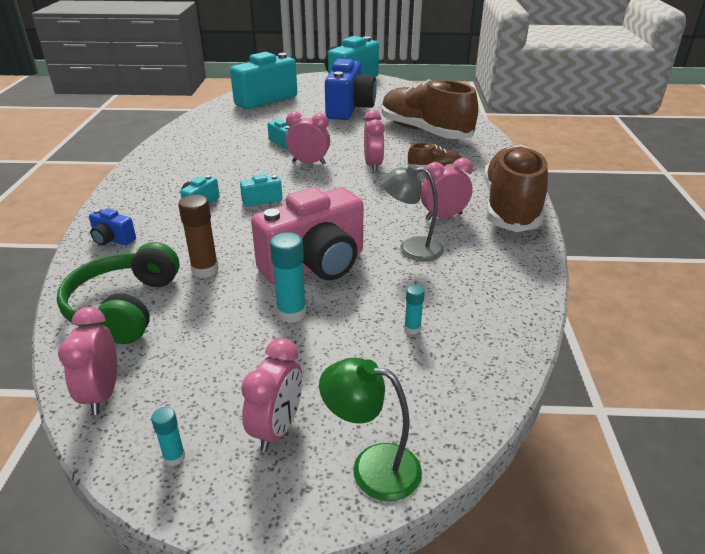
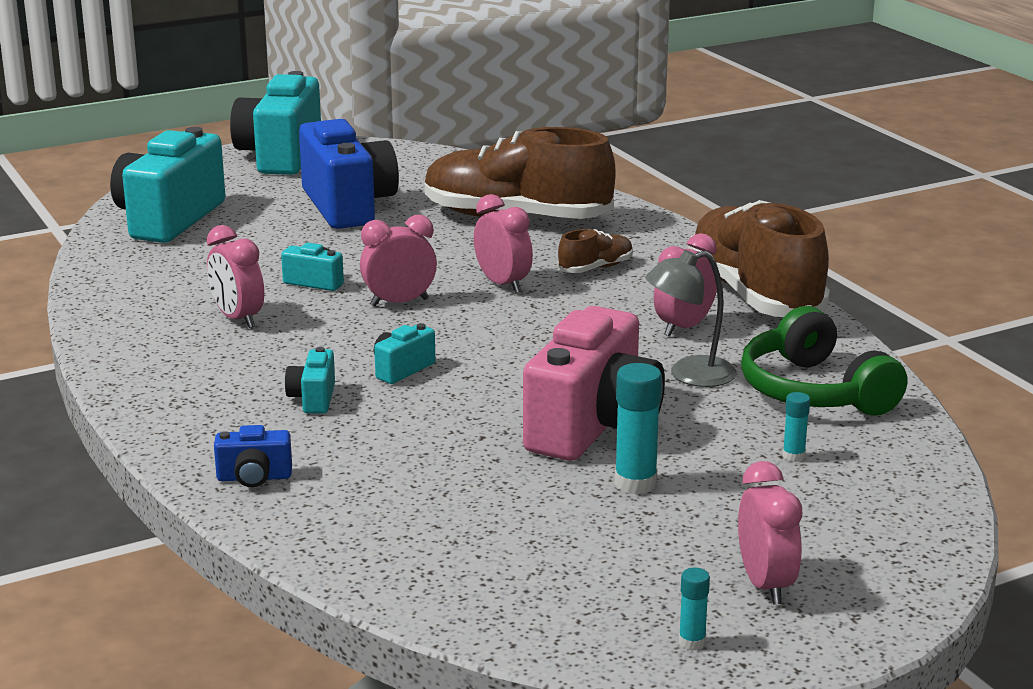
camera: 30 degrees left, 10 degrees down
green headphones [57,242,180,344] -> green headphones moved to [741,306,907,416]
pink clock [58,307,117,415] -> pink clock moved to [207,225,264,328]
brown glue stick [178,195,219,278] -> none
green lamp [319,357,422,501] -> none

